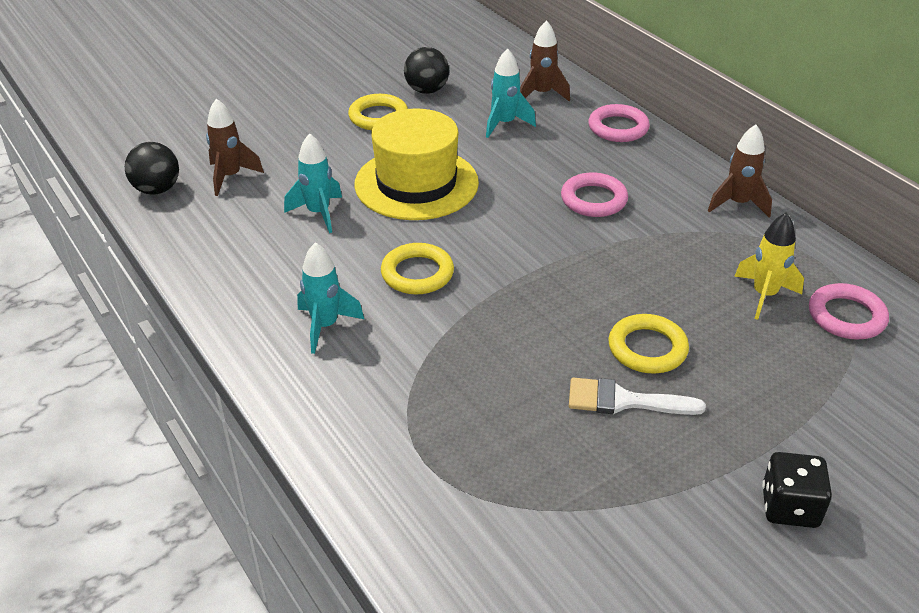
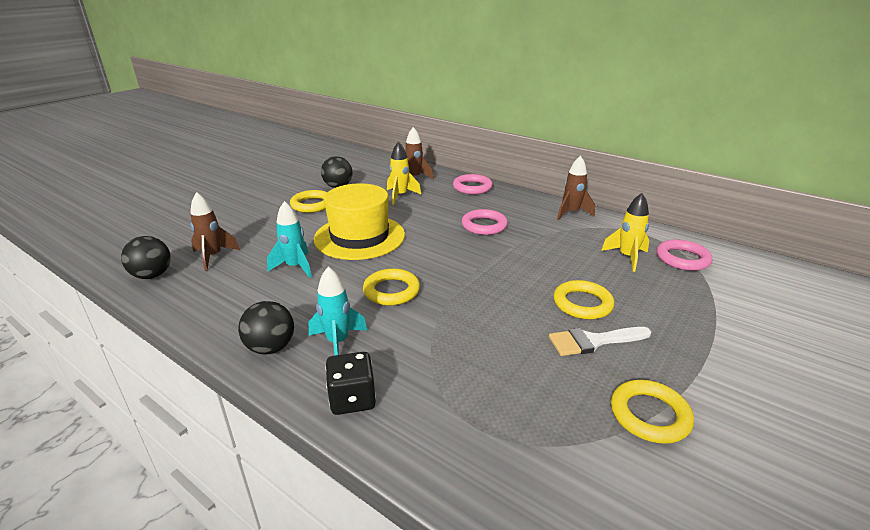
camera: 20 degrees left, 10 degrees down
turquoise rocket [486,48,536,138] -> yellow rocket [387,141,421,205]
black dice [762,452,832,528] -> black dice moved to [325,352,376,415]
none -> black ball [238,301,294,354]
none -> yellow ring [611,380,694,444]

